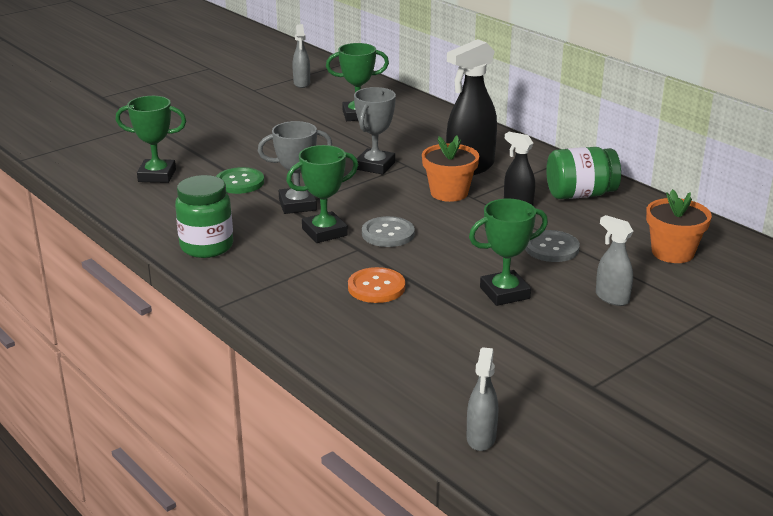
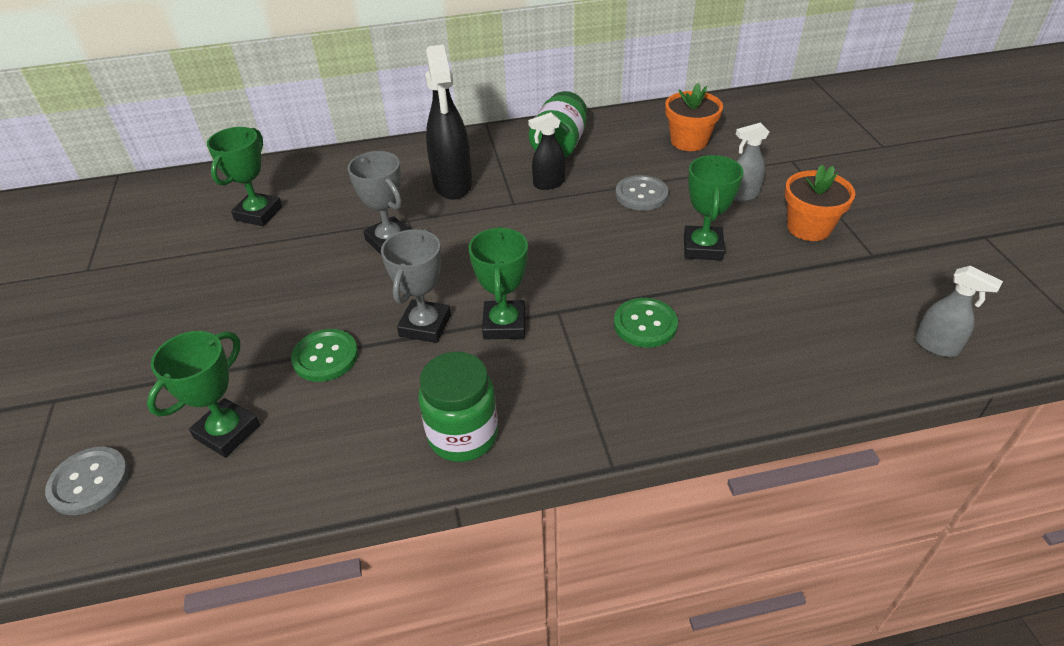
camera: 60 degrees left, 15 degrees up
grey spray bottle [292,24,310,88] -> none
orange button [348,267,405,303] -> green button [614,298,678,348]
grey button [362,216,415,247] -> grey button moved to [45,447,129,515]
orange flower pot [422,135,479,202] -> orange flower pot moved to [785,165,855,241]

